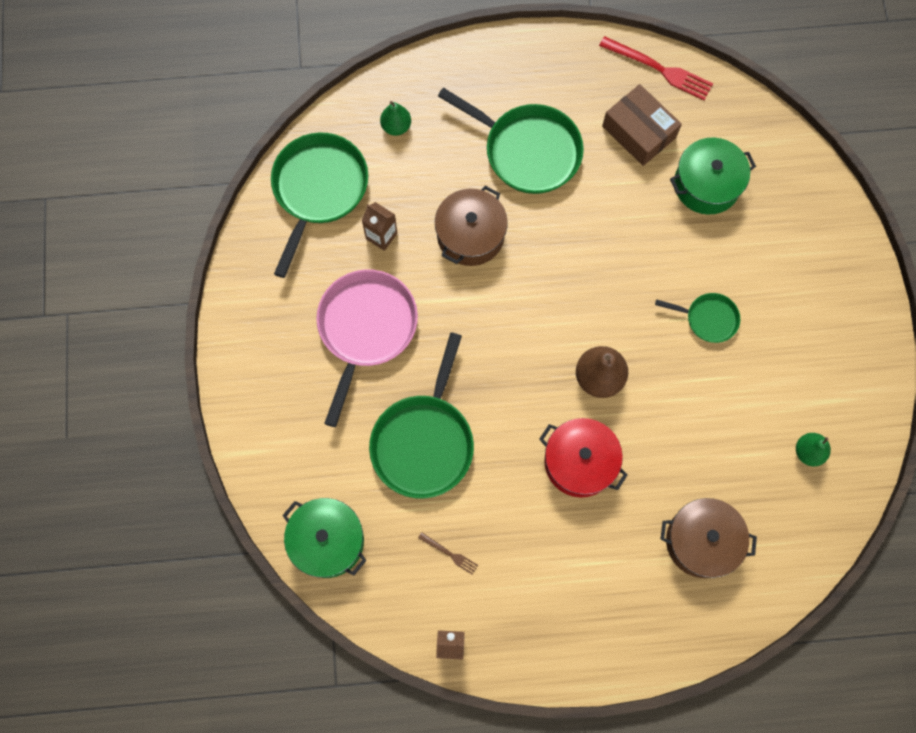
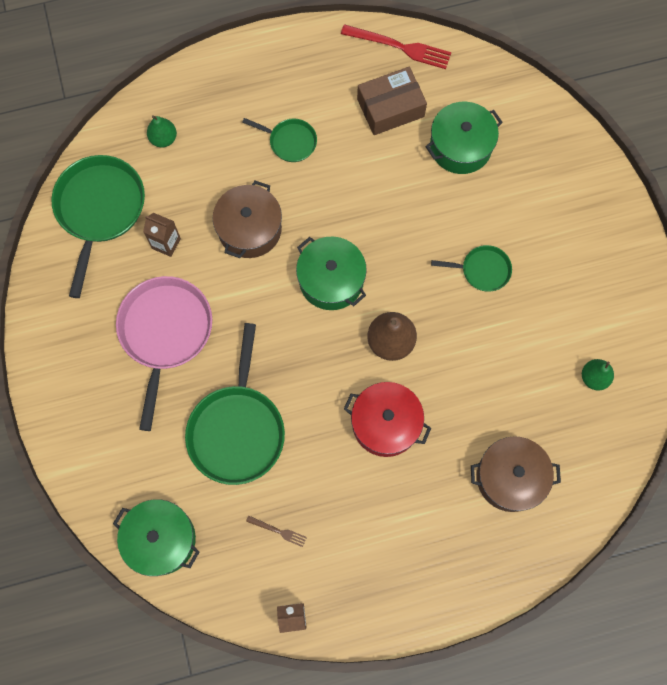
camera: 10 degrees left, 0 degrees up
green pan [438,88,584,194] -> green pan [242,118,317,162], size x0.52
brown box [602,84,682,166] -> brown box turned 60 degrees counterclockwise [357,67,427,135]
none -> green pot [296,237,367,310]

